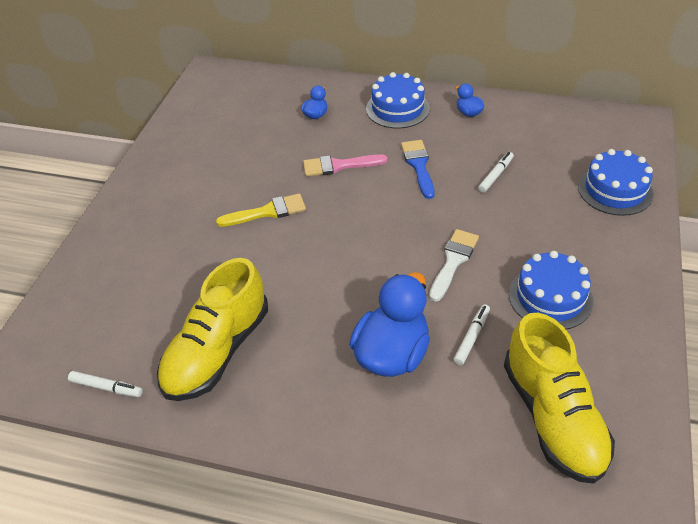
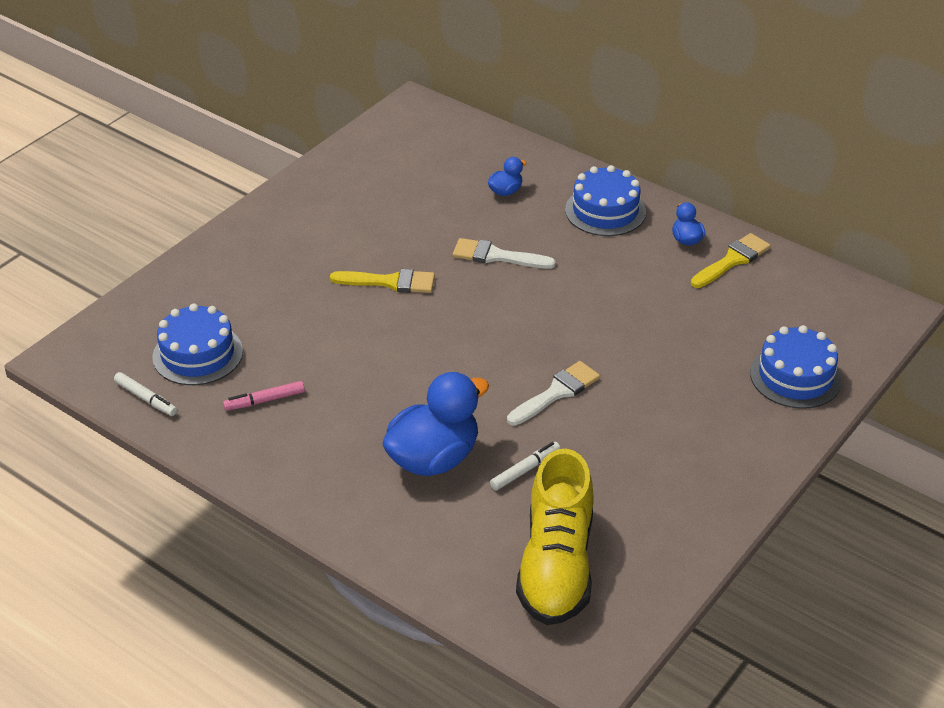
camera: 20 degrees right, 5 degrees down
yellow shoe [157,258,268,401] -> pink marker [223,381,305,411]
pink brush [303,154,388,177] -> white brush [453,238,556,269]
blue brush [401,140,435,199] -> none
white marker [478,152,514,193] -> none
blue cake [509,251,593,329] -> blue cake moved to [152,303,243,385]
none -> yellow brush [691,233,771,288]

